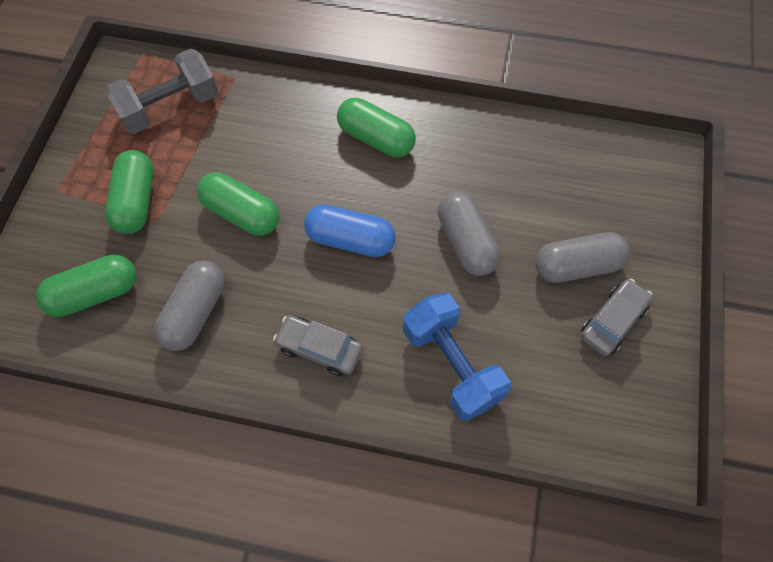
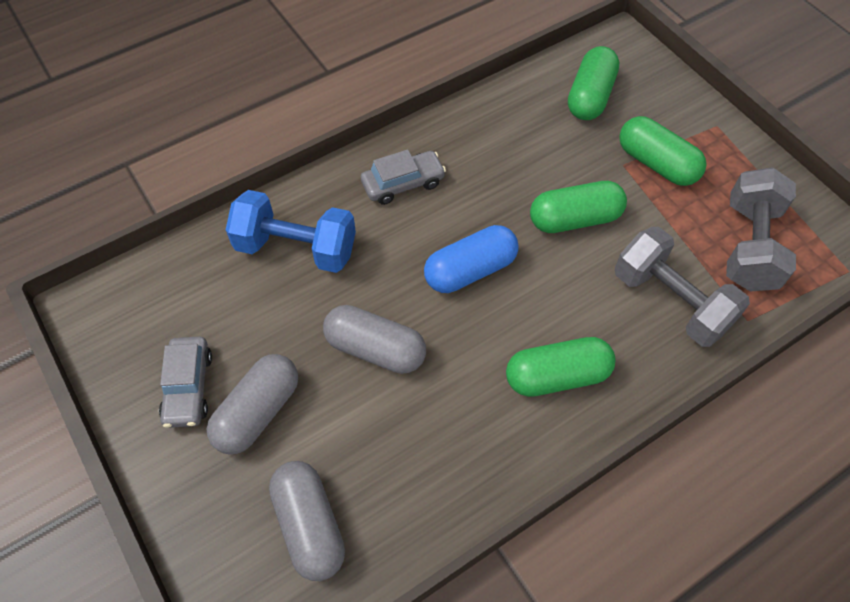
camera: 135 degrees right, 5 degrees down
grey capsule [154,261,225,351] -> grey capsule moved to [269,461,345,581]
none -> grey dumbbell [615,227,750,347]

